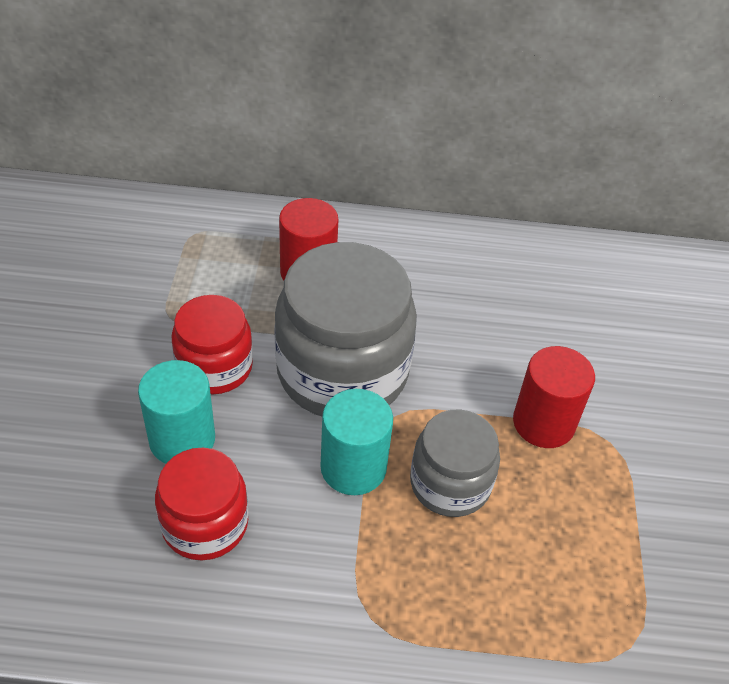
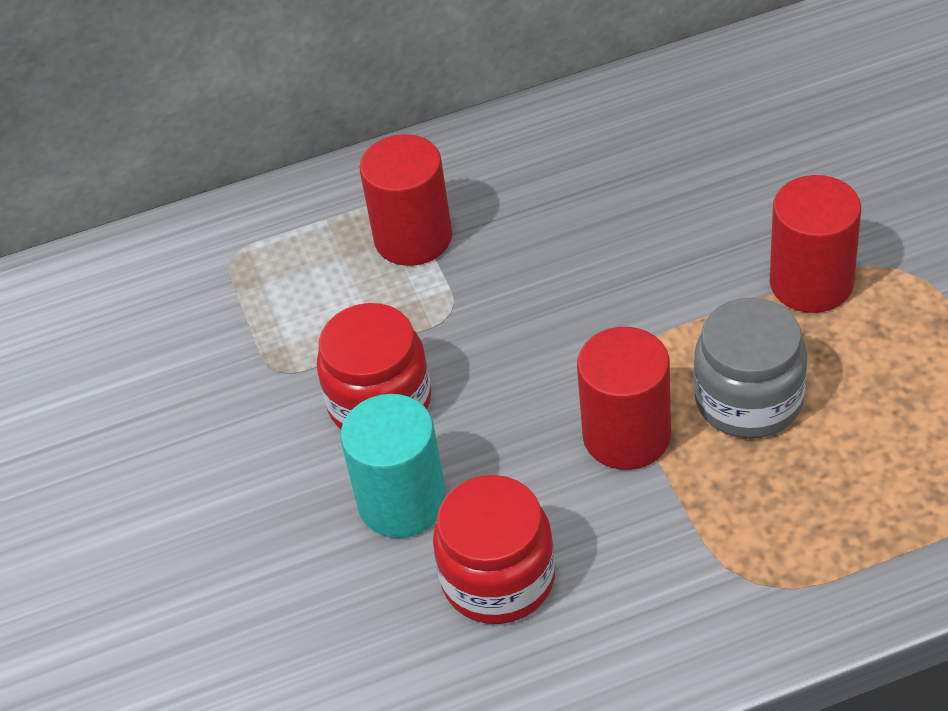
camera: 15 degrees left, 0 degrees up
grey jar [274,242,417,416] -> none
turquoise cylinder [320,389,393,495] -> red cylinder [577,327,671,470]

